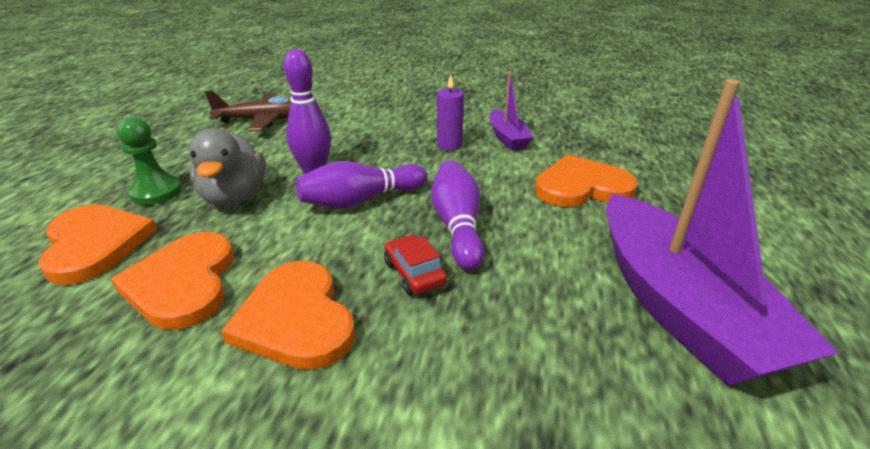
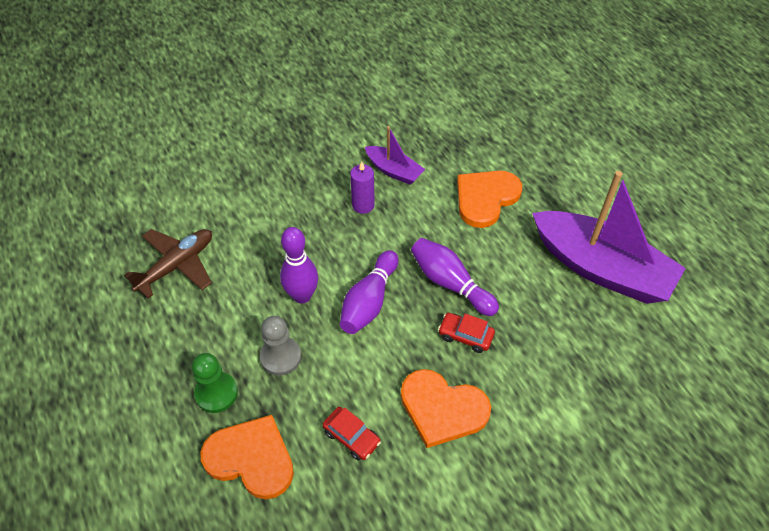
camera: 40 degrees left, 20 degrees up
orange heart [111,232,234,330] -> red car [323,407,381,461]
grey duck [188,128,266,206] -> grey pawn [260,316,301,376]

